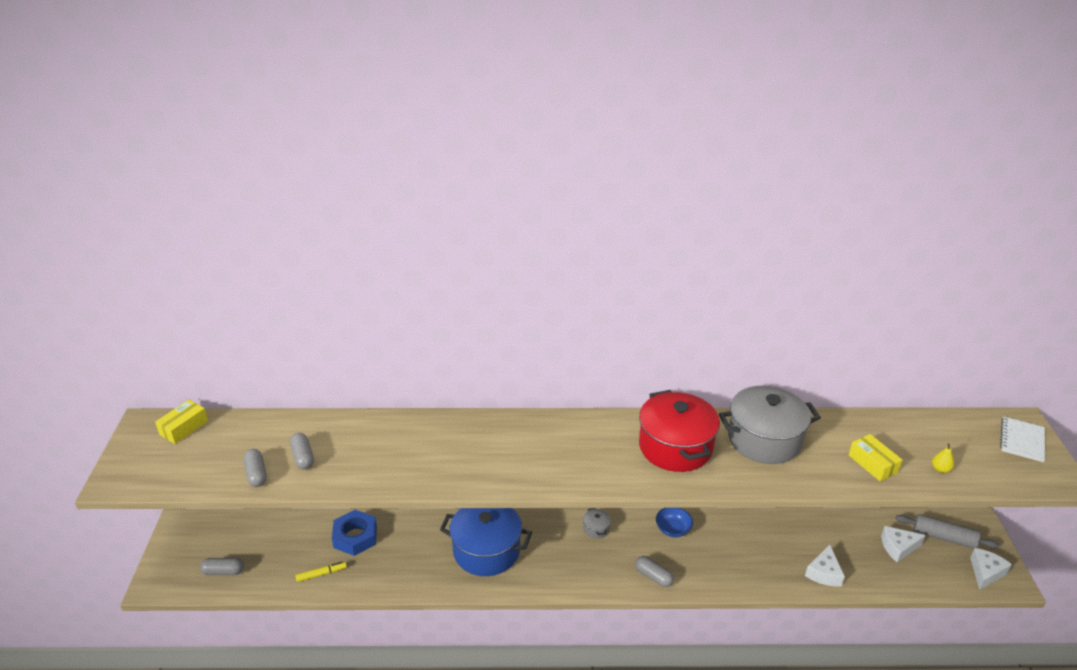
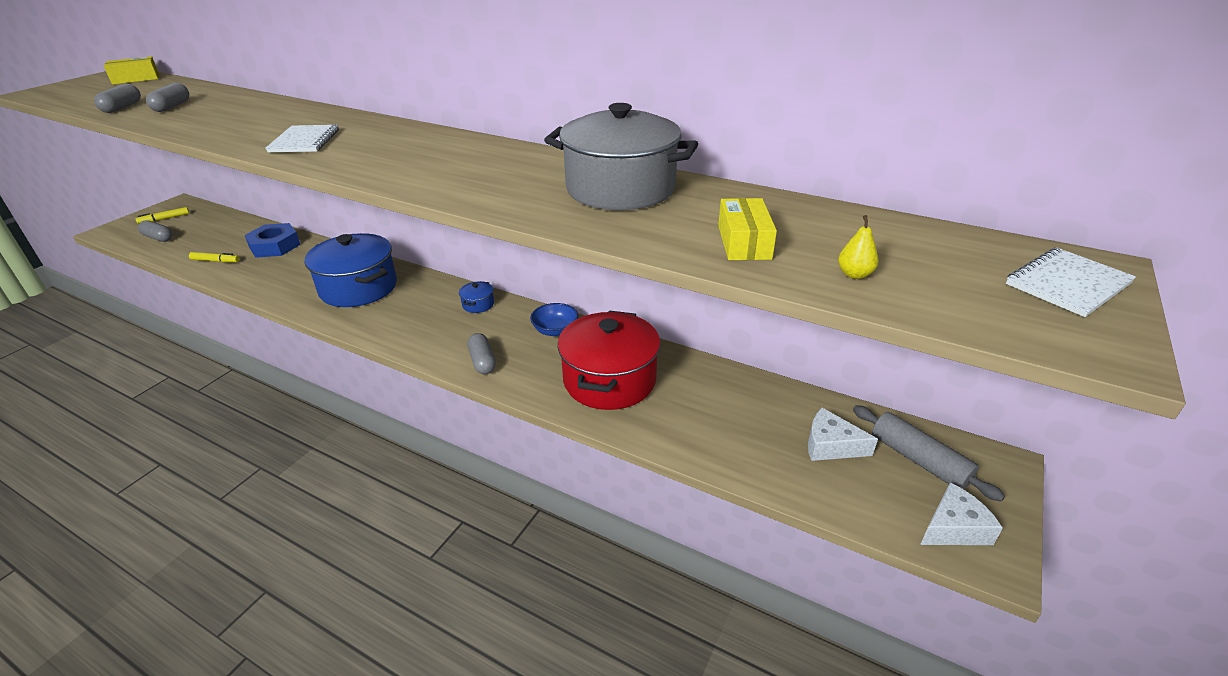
camera: 30 degrees right, 0 degrees up
grey pot [583,508,611,539] -> blue pot [459,281,494,313]
red pot [639,390,720,472] -> red pot moved to [558,310,661,410]
white cheese [805,545,845,586] -> none
none -> yellow marker [136,207,189,224]
none -> white notebook [266,125,339,152]

